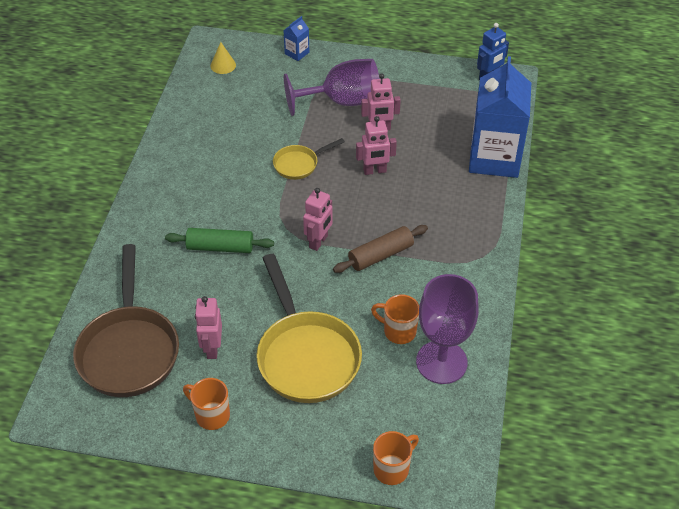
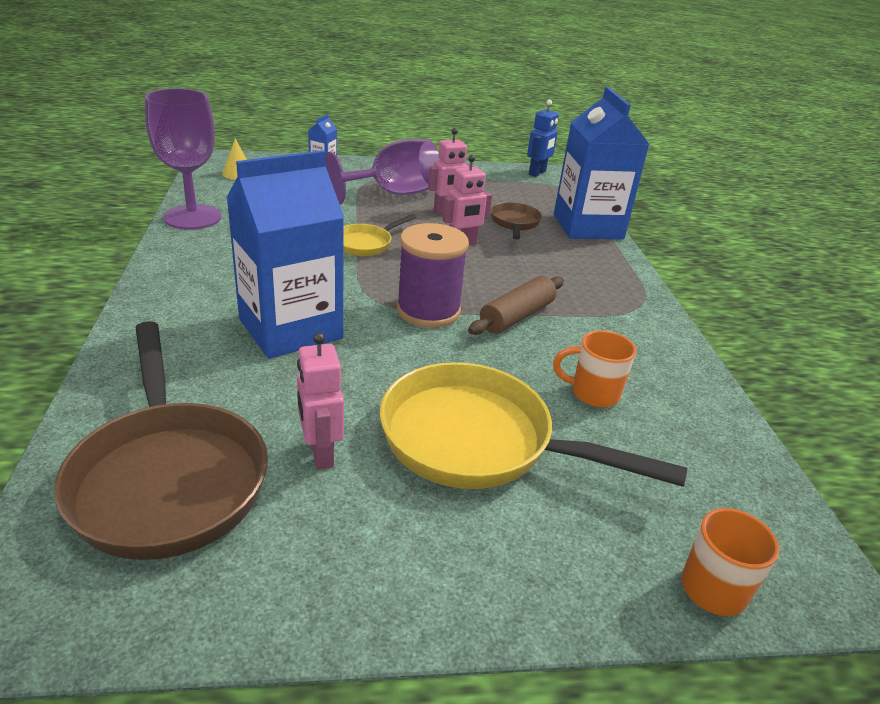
camera: 20 degrees left, 15 degrees down
green rolling pin [165,228,274,253] -> blue carton [226,150,344,359]
orange mug [183,378,230,430] -> none
yellow pan [257,254,362,403] -> yellow pan turned 150 degrees clockwise [380,362,687,489]
pink robot [303,188,333,251] -> purple spool [397,223,469,328]
purple goblet [416,274,479,384] -> purple goblet moved to [145,88,222,230]
none -> brown pan [490,202,542,240]

